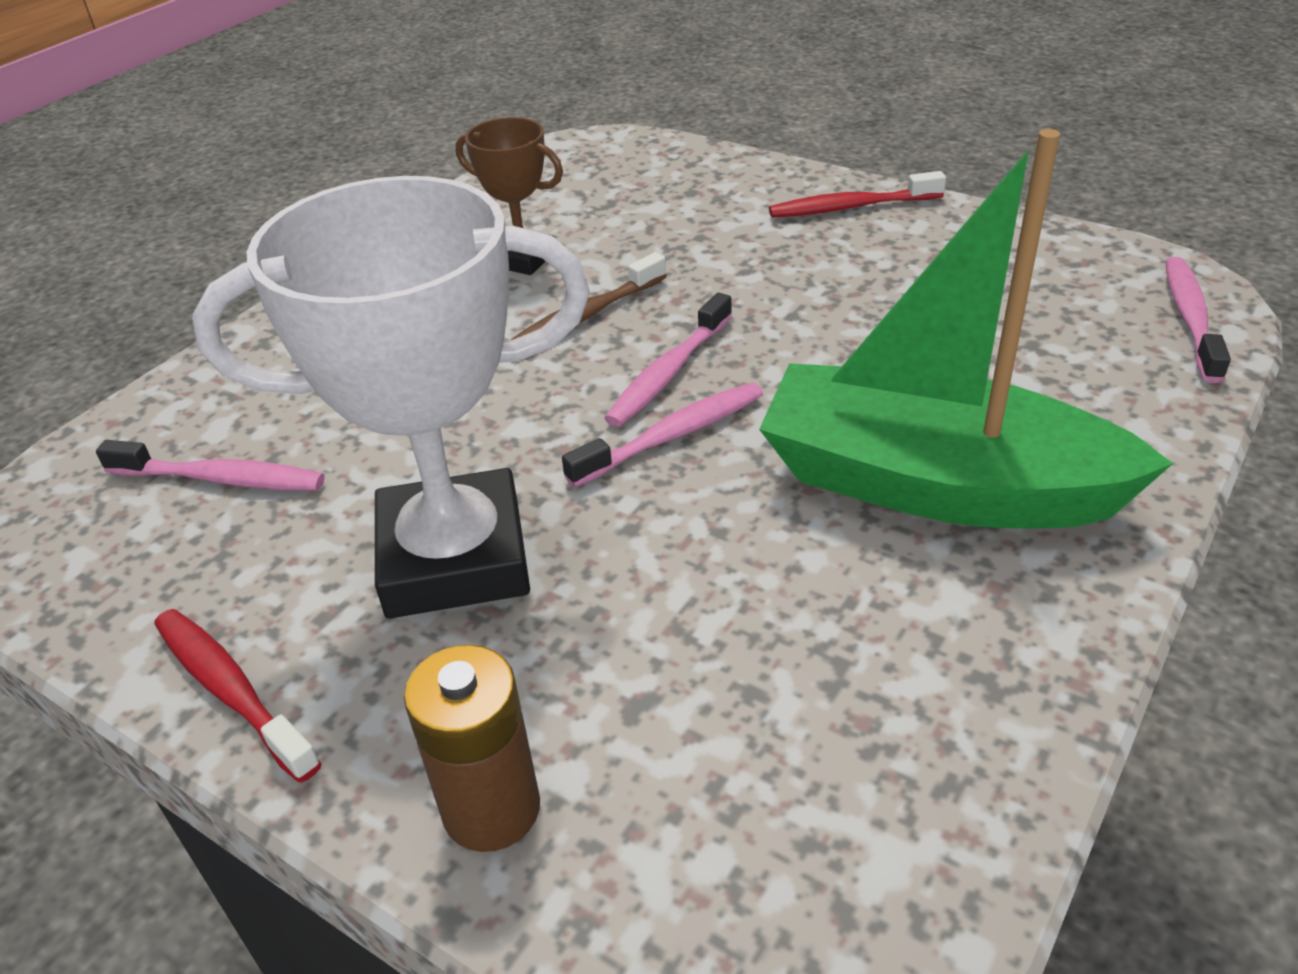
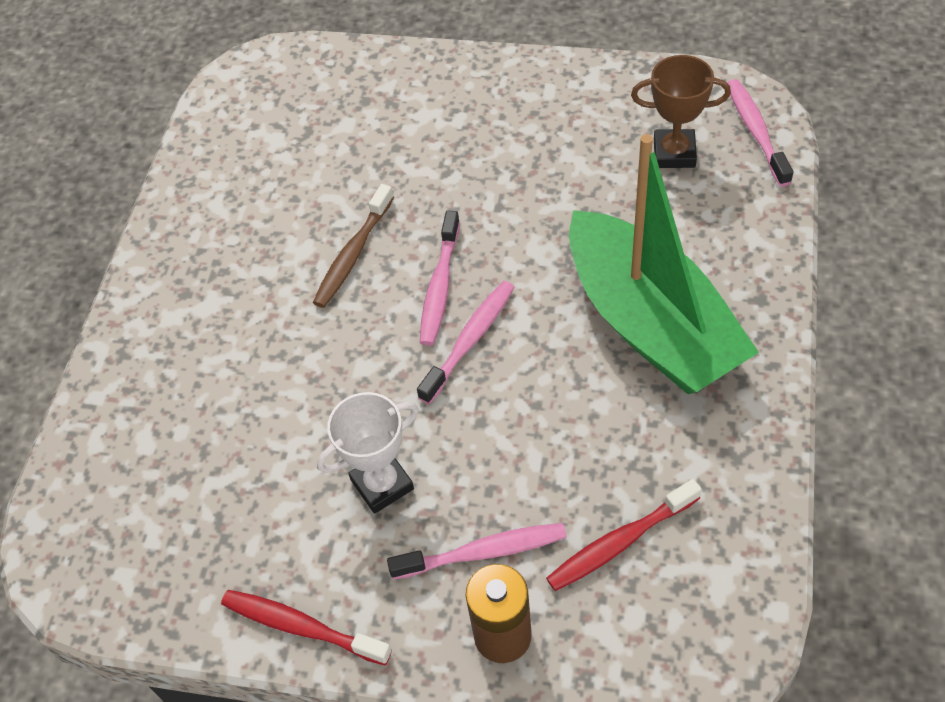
camera: 20 degrees left, 15 degrees up
pink toothbrush [96,440,325,491] -> pink toothbrush moved to [387,523,567,580]
white trophy [192,176,590,619] -> white trophy [317,392,418,514], size x0.51
brown trophy [456,117,563,275] -> brown trophy moved to [631,55,731,168]
green boat [759,129,1173,528] -> green boat turned 120 degrees counterclockwise [569,134,759,394]
red toothbrush [769,171,946,218] -> red toothbrush moved to [546,479,702,591]

